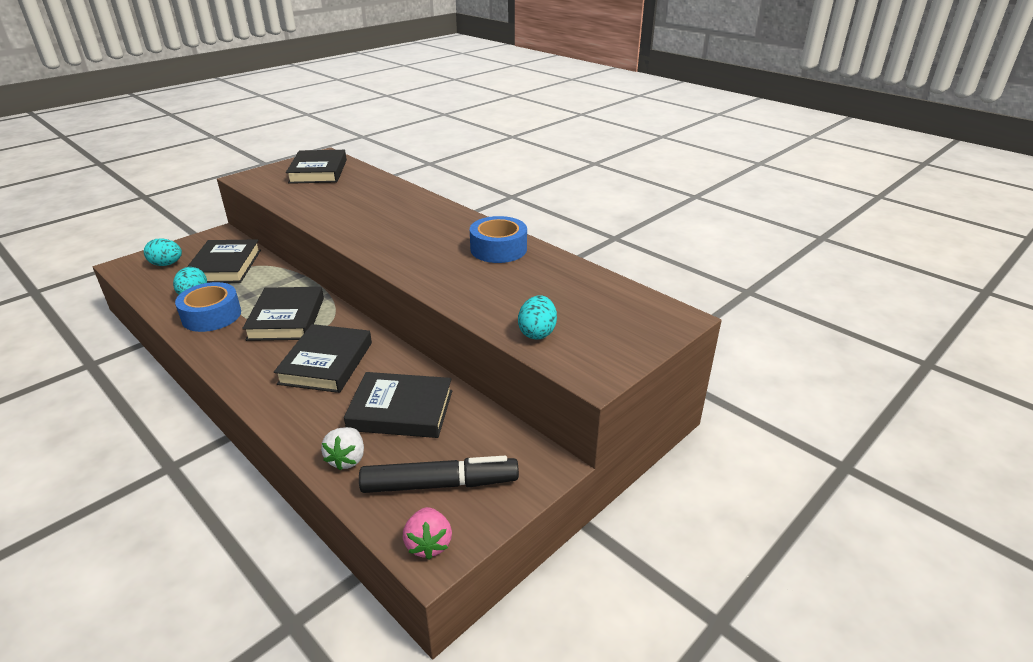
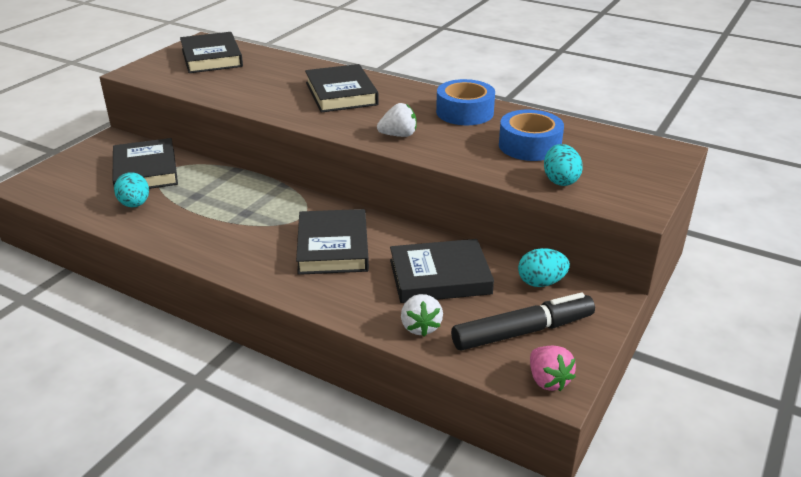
camera: 15 degrees left, 0 degrees up
turquoise egg [144,238,182,266] -> turquoise egg moved to [518,248,570,287]
blue tape [175,282,241,332] -> blue tape moved to [499,109,564,161]
black book [242,287,324,341] -> black book moved to [305,64,379,113]
none -> white strawberry [377,103,417,137]

